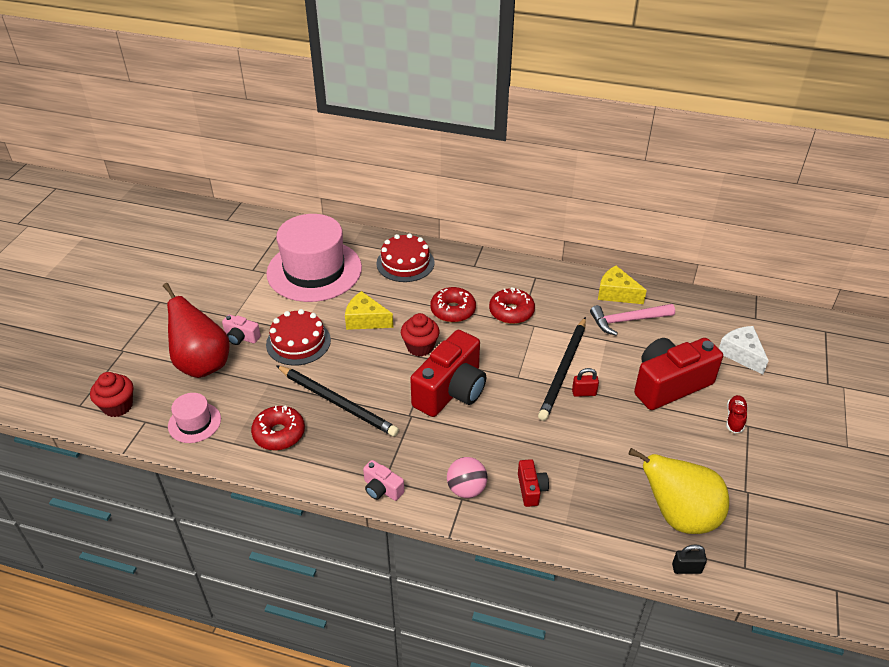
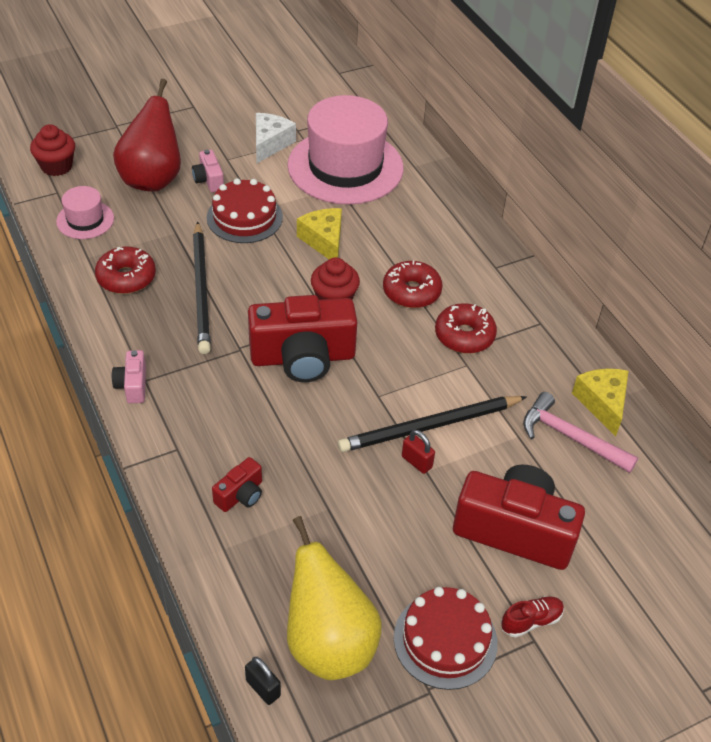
camera: 45 degrees right, 5 degrees up
red cake [376,233,435,282] -> red cake moved to [394,587,498,690]
pink ball [447,457,487,498] -> none
white cheese [719,326,769,375] -> white cheese moved to [256,113,296,163]

